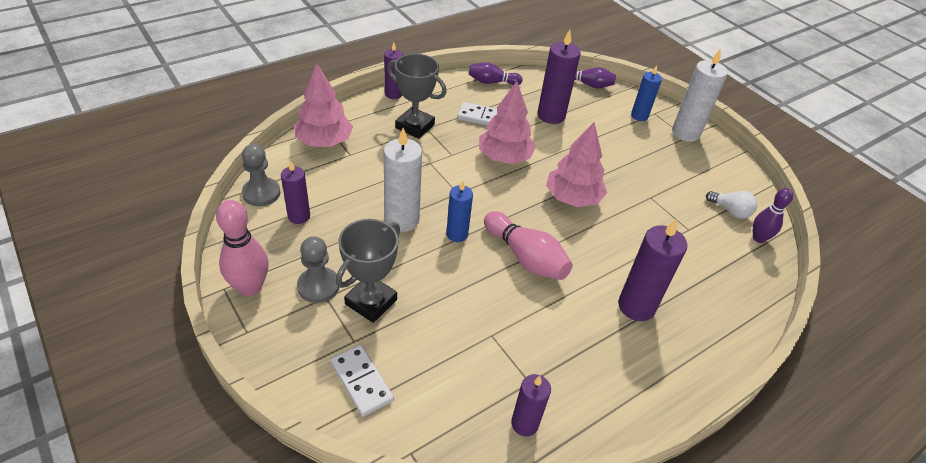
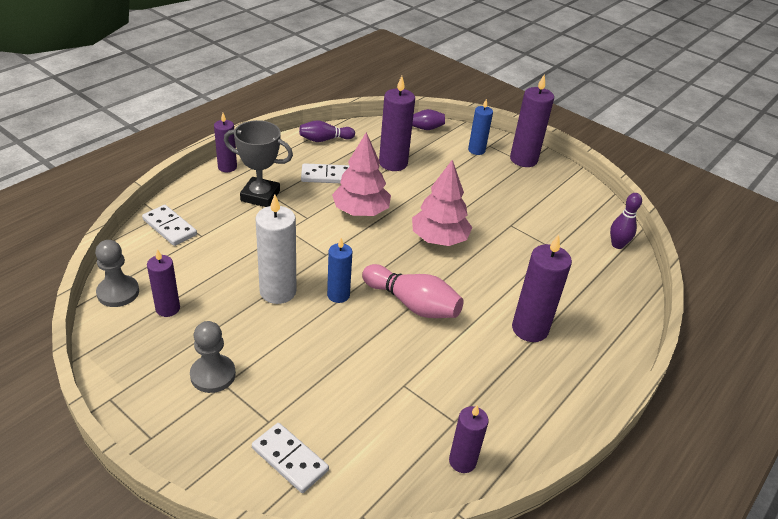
camera: 15 degrees left, 5 degrees down
pink bowling pin [216,200,269,296] -> none
pink tree [294,63,353,147] -> white domino [142,205,197,246]
grey trophy [336,219,400,323] -> none
white candle [672,48,728,142] -> purple candle [510,74,554,167]
white light bulb [706,191,757,219] -> none

